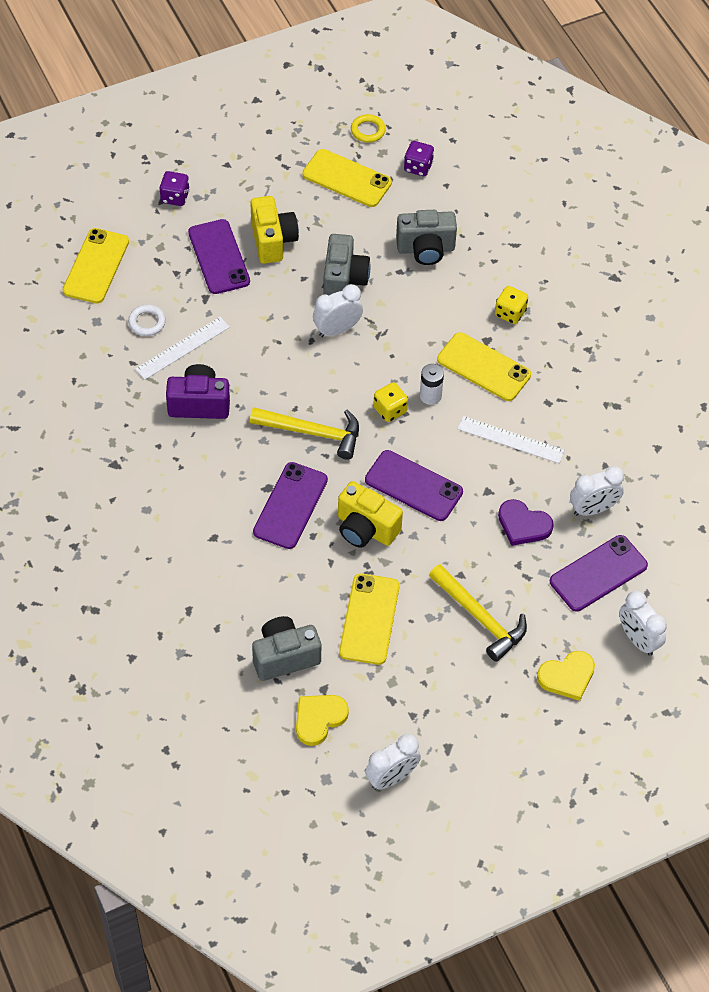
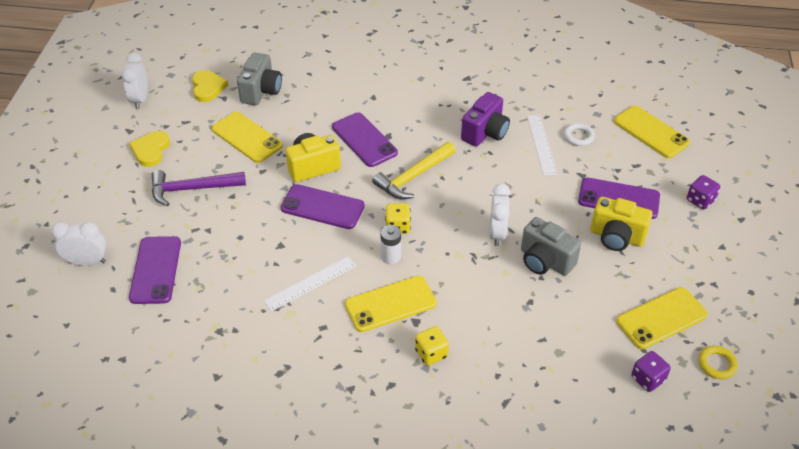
camera: 125 degrees right, 10 degrees down
purple phone [365,450,463,521] -> purple phone turned 45 degrees clockwise [281,184,365,229]
grey camera [396,210,457,265] -> none
yellow hammer [429,564,527,662] -> purple hammer [152,170,246,206]
purple heart [498,499,554,546] -> none
yellow heart [537,651,595,701] -> yellow heart moved to [129,131,170,167]
white clock [570,466,624,516] -> none

